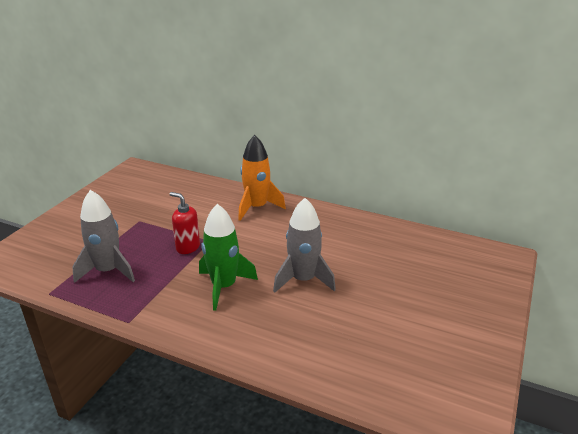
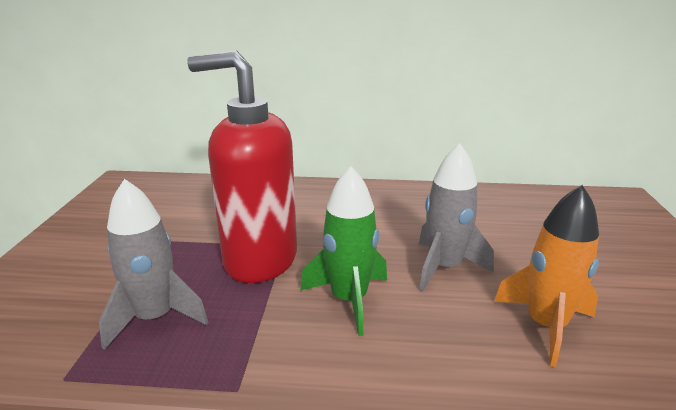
camera: 20 degrees left, 5 degrees down
red soap dispenser [170,192,200,254] -> red soap dispenser [187,50,297,283], size x2.26
orange rocket [238,135,286,221] -> orange rocket moved to [494,185,599,367]

